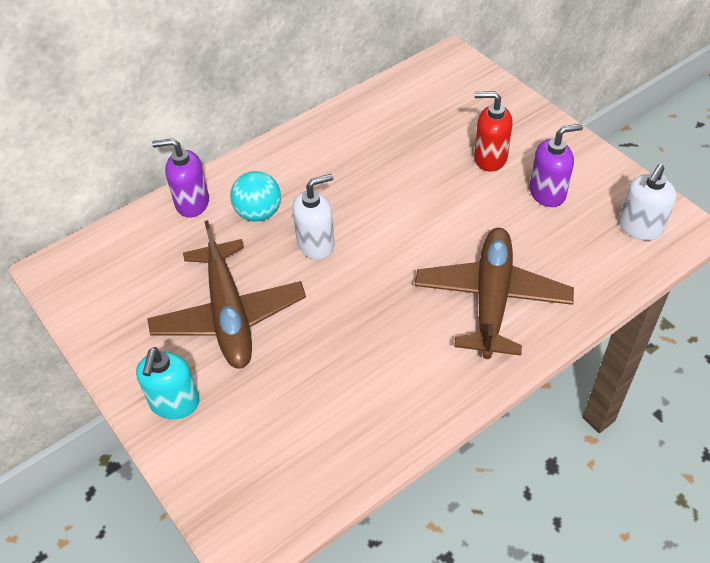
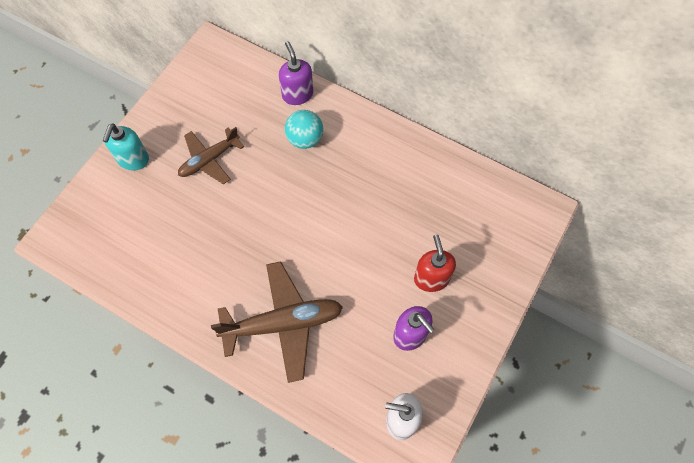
camera: 65 degrees right, 15 degrees up
turquoise soap dispenser [136,347,200,419] -> turquoise soap dispenser turned 60 degrees counterclockwise [102,124,149,170]
brown plane [147,220,306,369] -> brown plane [178,127,244,184], size x0.64
white soap dispenser [293,174,334,259] -> none

